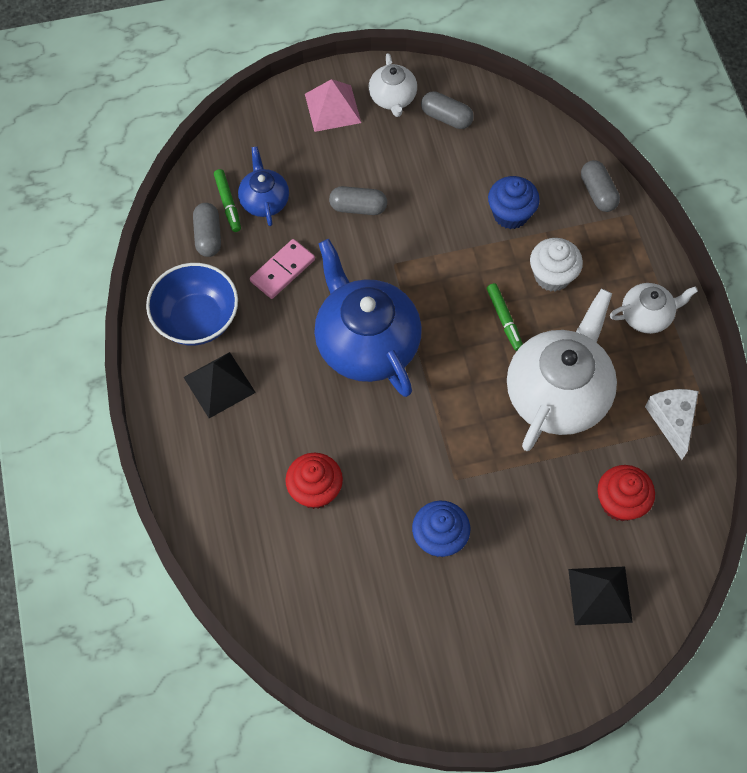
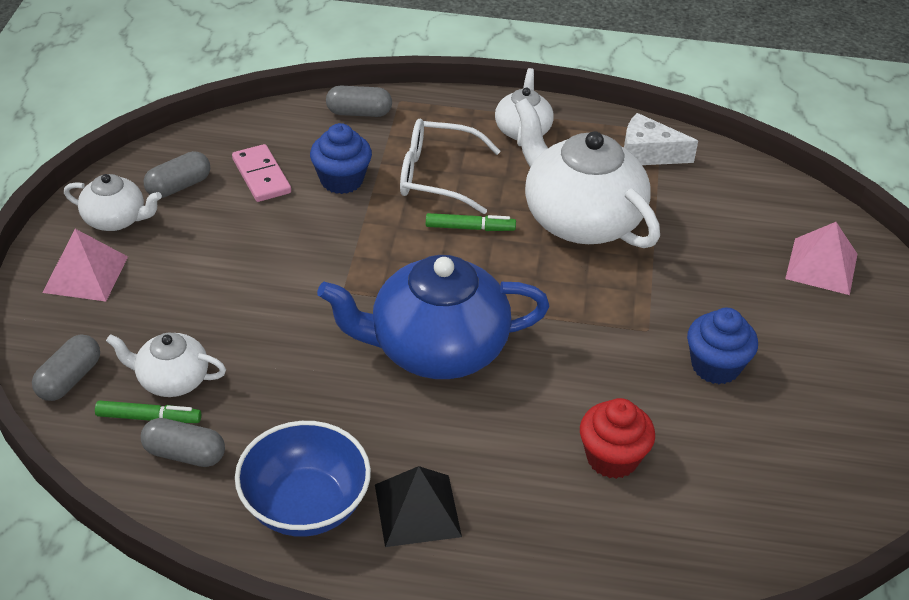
camera: 70 degrees left, 20 degrees down
blue teapot [238,146,289,226] -> white teapot [106,333,226,397]
pink domino [250,239,315,299] -> pink domino moved to [232,144,291,202]
grey capsule [329,186,387,215] -> grey capsule moved to [32,335,100,401]
white cupcake [530,238,583,292] -> white glasses [400,119,500,214]
black pyramid [568,566,633,625] -> pink pyramid [785,222,857,295]
red cupcake [597,465,655,521] -> none

